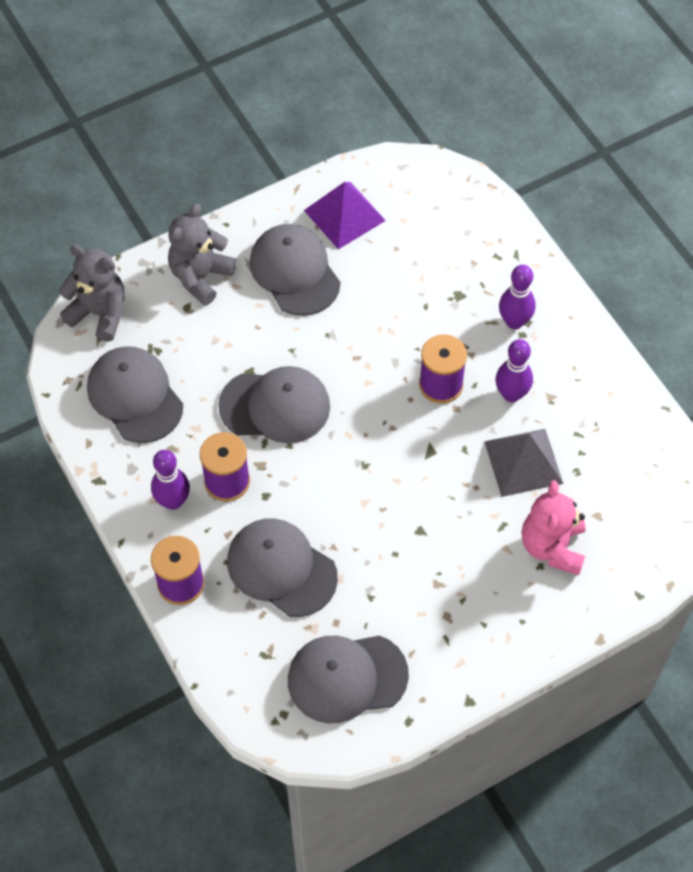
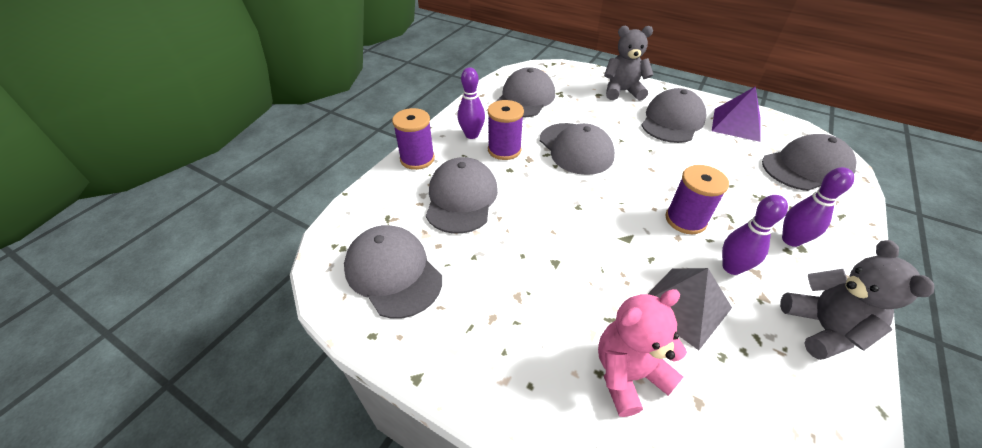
camera: 60 degrees right, 15 degrees down
grey teddy bear [59,245,125,341] -> grey teddy bear moved to [780,240,934,360]
none -> grey cap [762,134,857,191]

